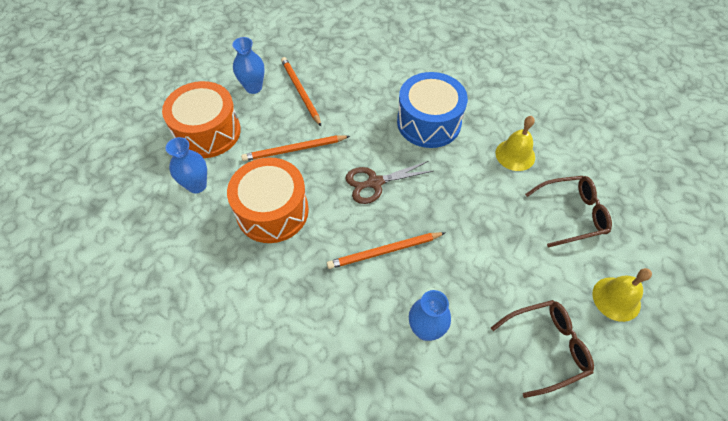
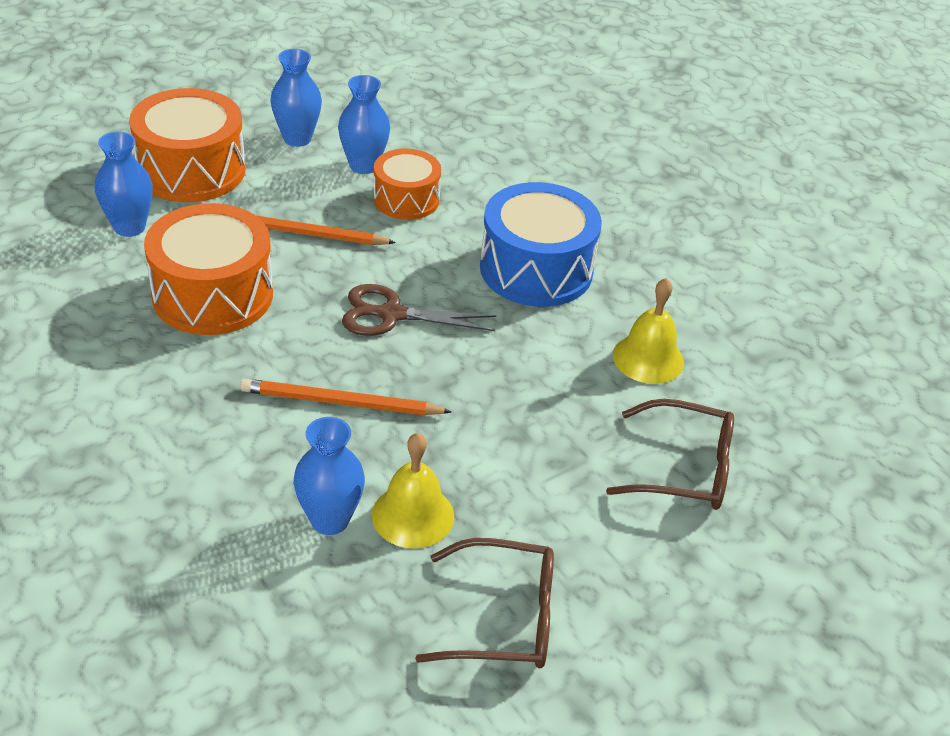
camera: 20 degrees right, 15 degrees down
orange pencil [281,57,321,126] -> blue vase [338,75,390,174]
yellow bell [592,268,652,322] -> yellow bell moved to [372,433,454,548]
none -> orange drum [373,148,441,220]

